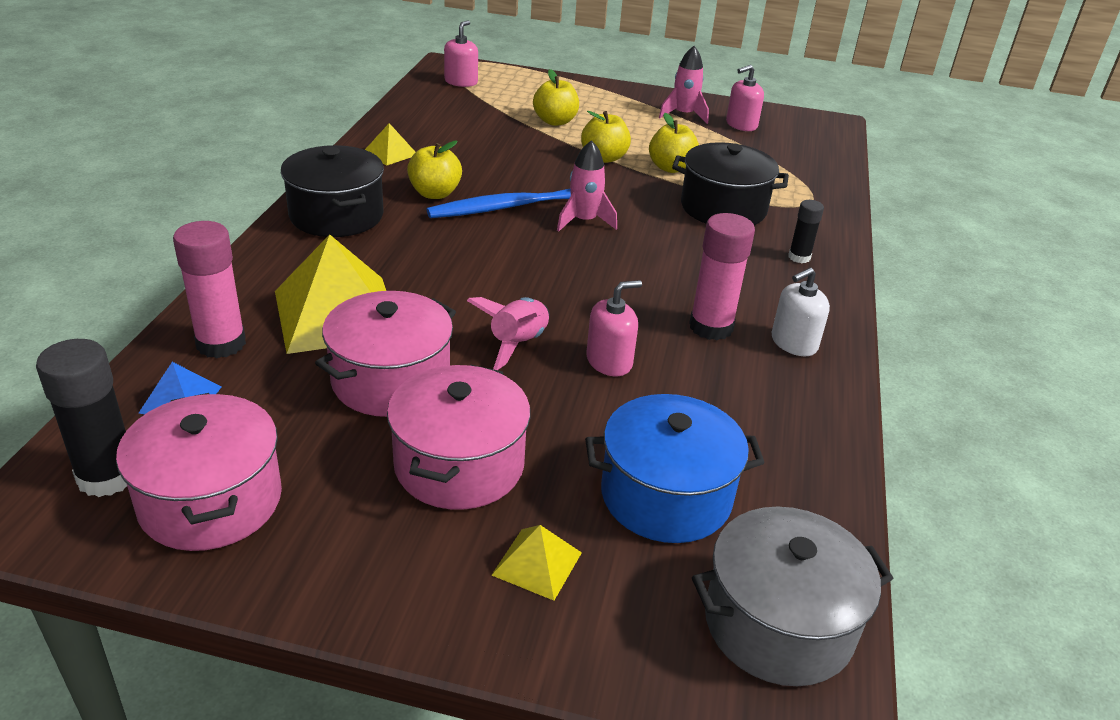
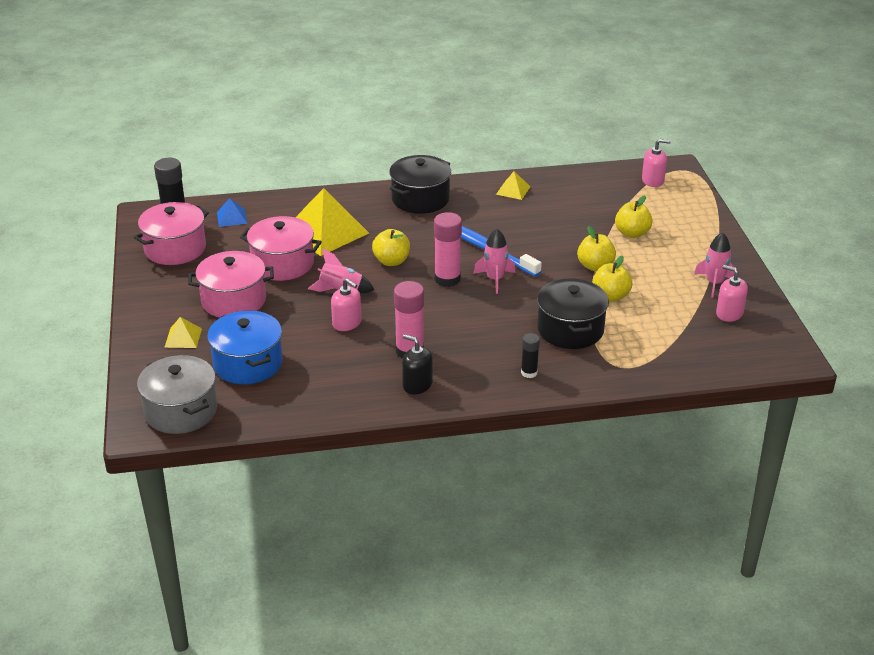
camera: 70 degrees right, 0 degrees up
pink glue stick [173,221,246,358] -> pink glue stick moved to [434,212,462,287]
yellow apple [407,141,462,199] -> yellow apple moved to [372,229,410,266]
white soap dispenser [771,268,830,356] -> black soap dispenser [402,334,433,394]

